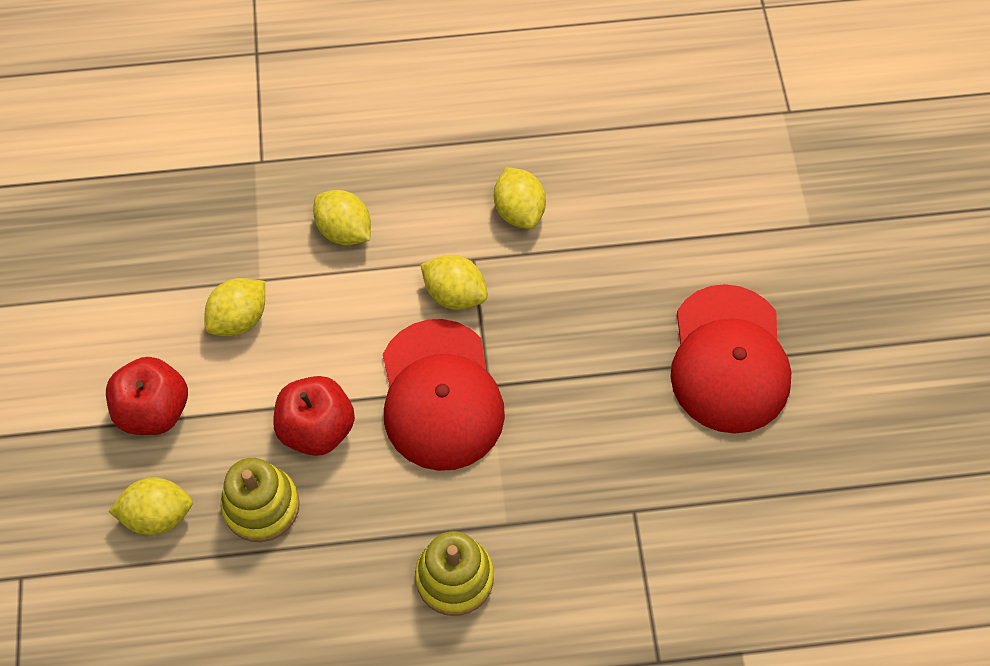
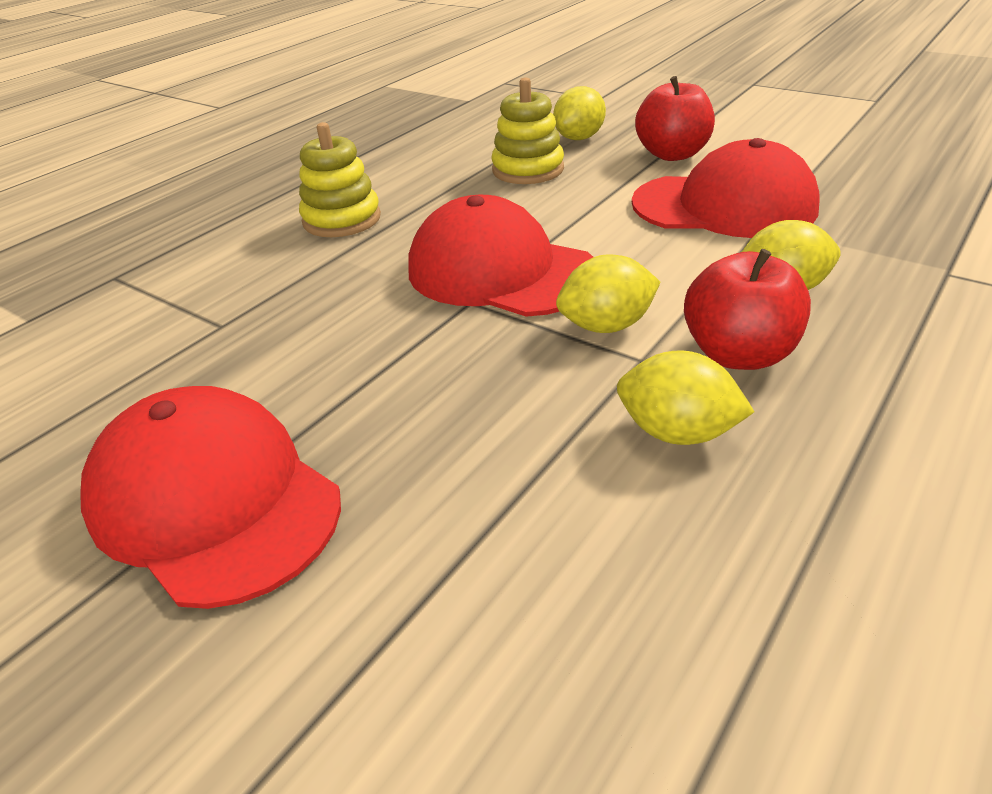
camera: 135 degrees right, 25 degrees down
yellow lemon [204,278,265,336] -> red cap [632,138,820,238]
red apple [273,376,355,456] -> red apple moved to [684,249,811,370]

